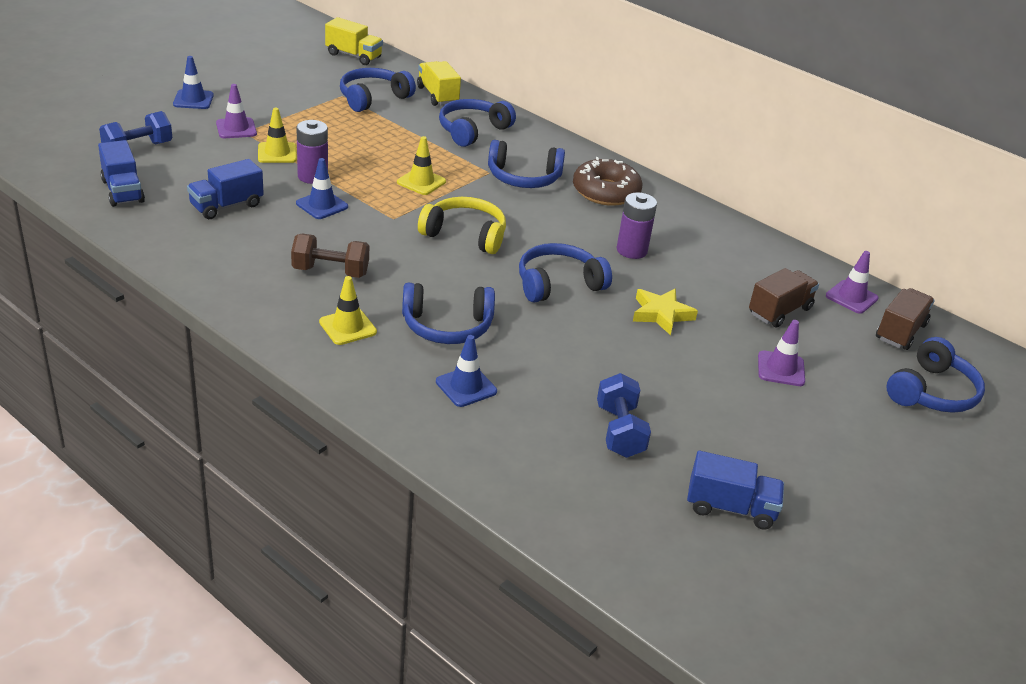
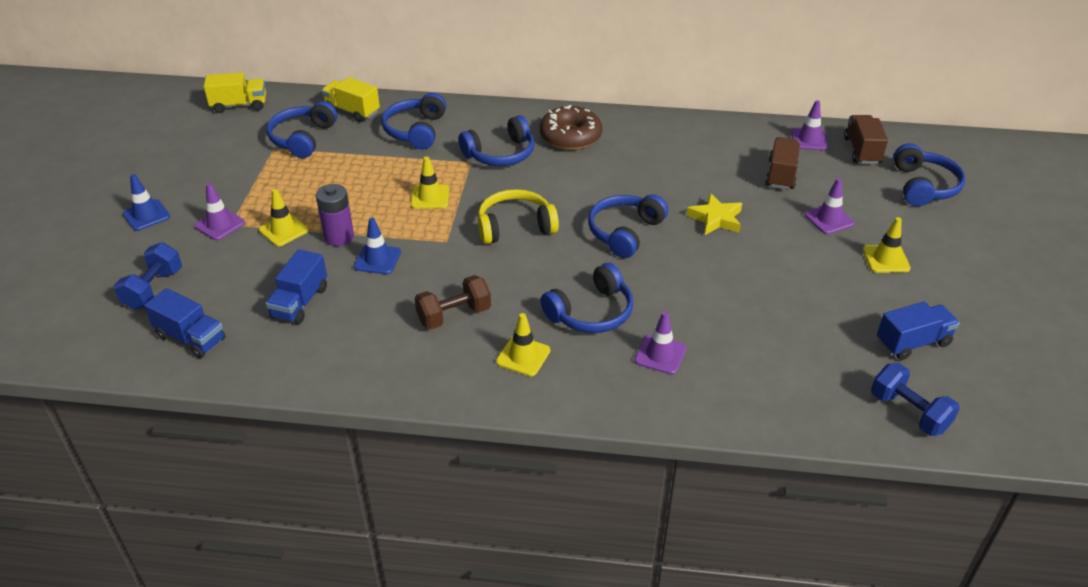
camera: 30 degrees left, 5 degrees up
blue traffic cone [436,335,497,407] -> purple traffic cone [635,312,686,375]
blue dumbbell [597,373,651,458] -> blue dumbbell moved to [871,363,960,436]
purple battery [617,192,657,259] -> none
none -> yellow traffic cone [863,217,911,273]

